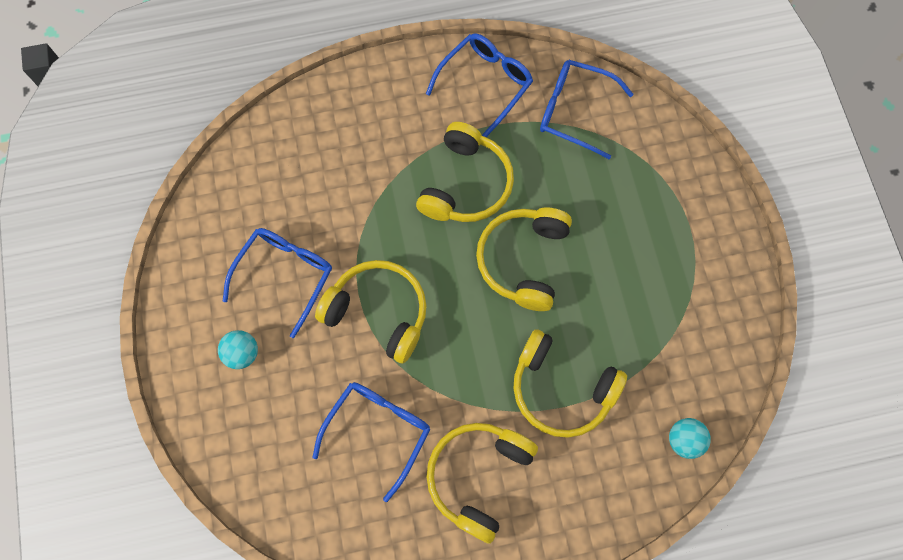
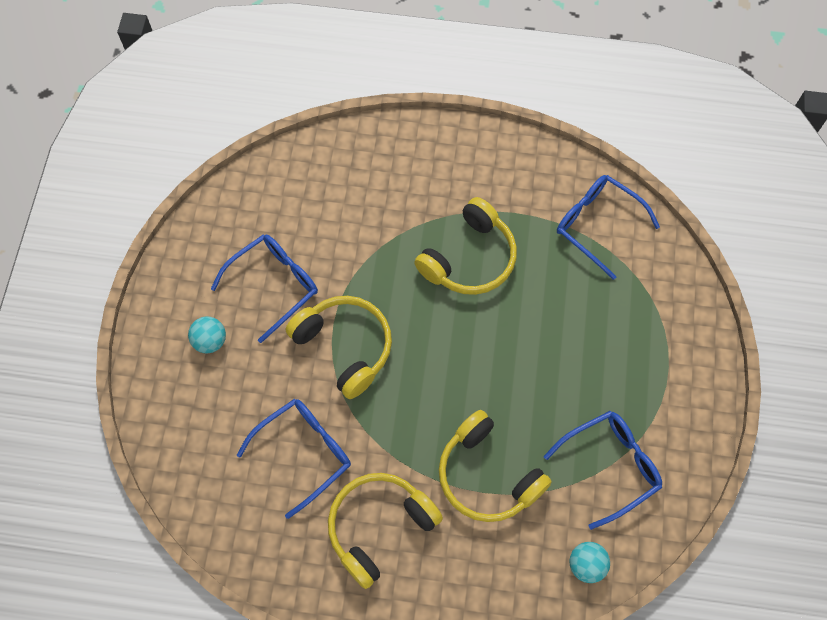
camera: 20 degrees right, 5 degrees down
blue glasses [426,33,533,137] -> blue glasses moved to [544,411,662,530]
yellow headphones [476,207,572,311] -> none

